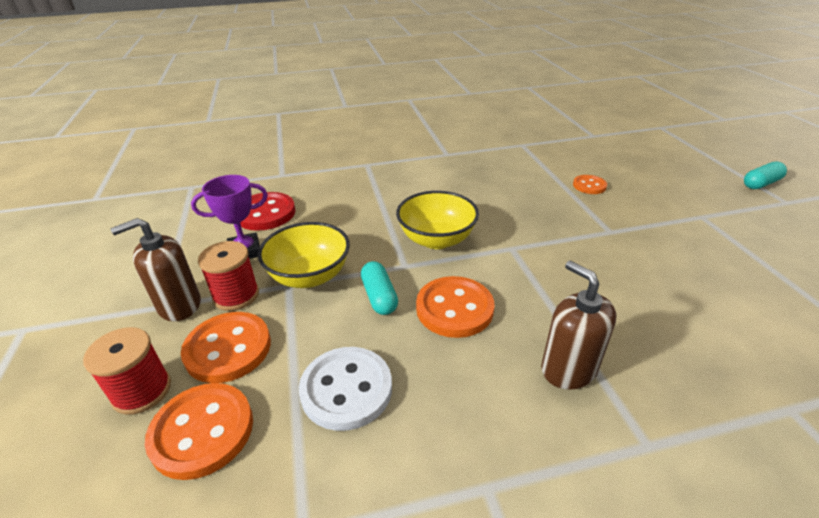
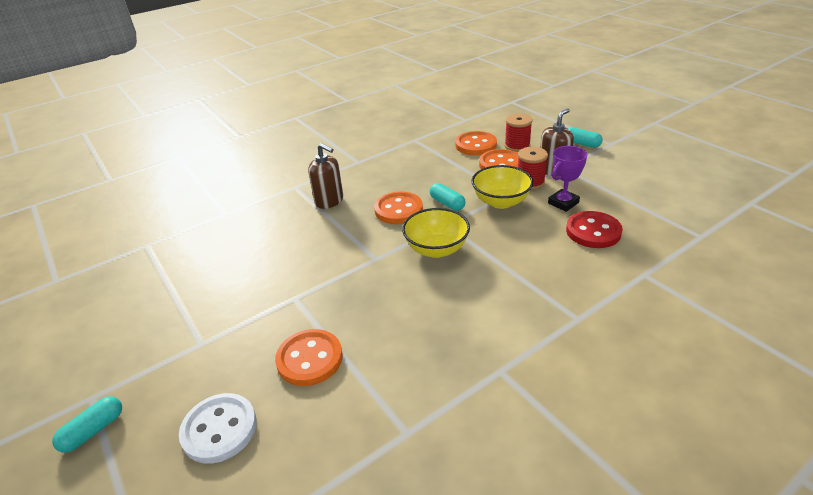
camera: 160 degrees right, 0 degrees up
white button [299,347,392,431] -> white button moved to [179,393,257,464]
orange button [573,175,607,194] -> orange button [275,329,343,386], size x1.73
none -> turquoise capsule [568,127,603,148]

